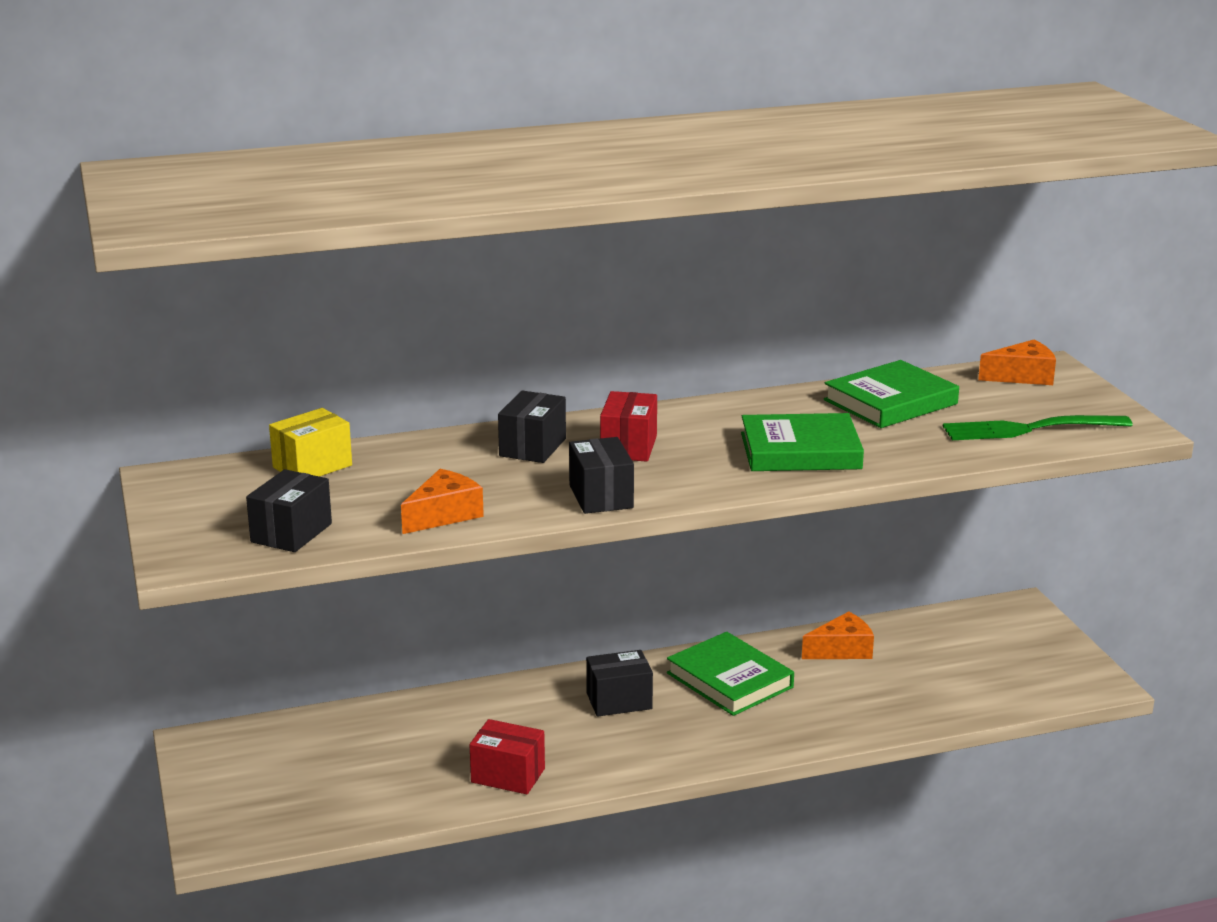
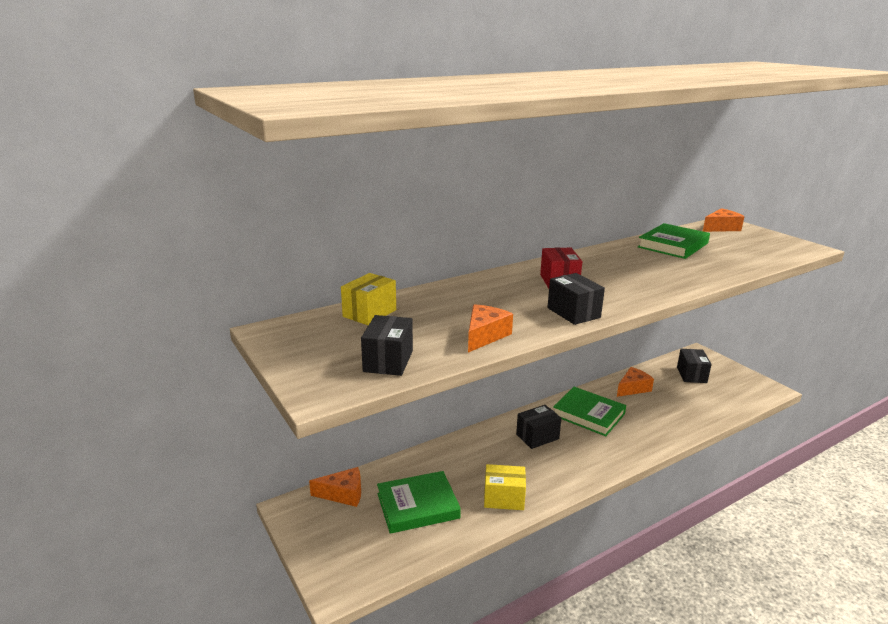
camera: 15 degrees left, 0 degrees up
red box [470,719,545,794] -> yellow box [484,464,526,510]
black box [498,390,566,463] -> black box moved to [677,349,712,383]
green book [741,413,864,471] -> green book moved to [377,471,461,534]
green fork [943,415,1133,440] -> none
none -> orange cheese [309,467,361,507]

